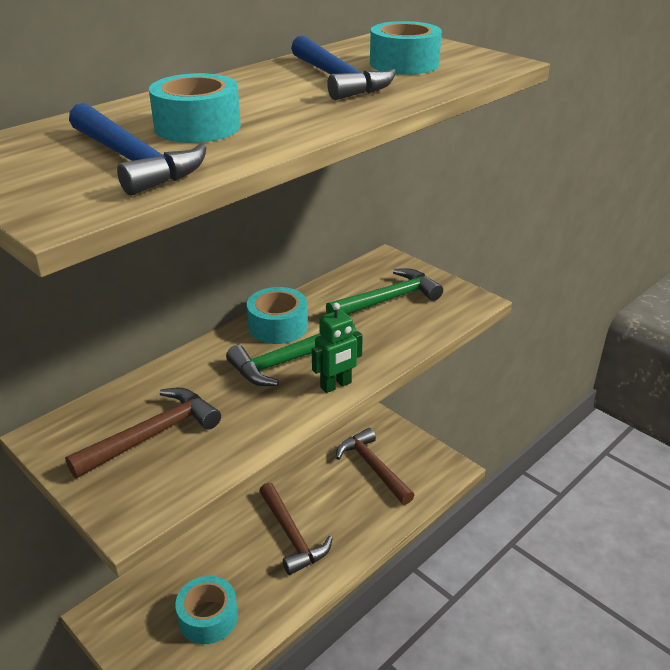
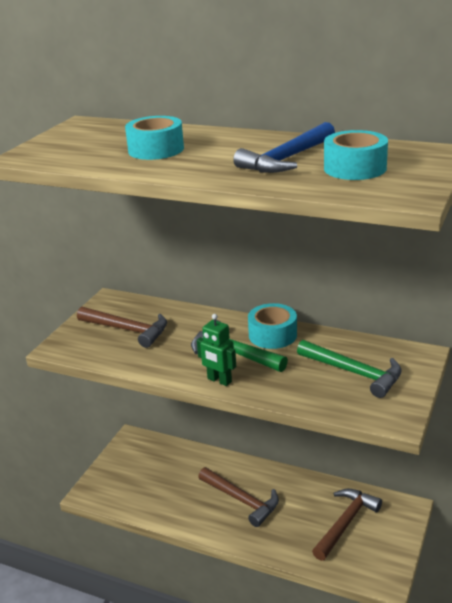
camera: 70 degrees right, 5 degrees down
blue hammer [69,103,206,195] -> none
turquoise tape [175,576,238,644] -> none
brown hammer [259,482,333,575] -> brown hammer turned 90 degrees counterclockwise [198,467,279,527]

